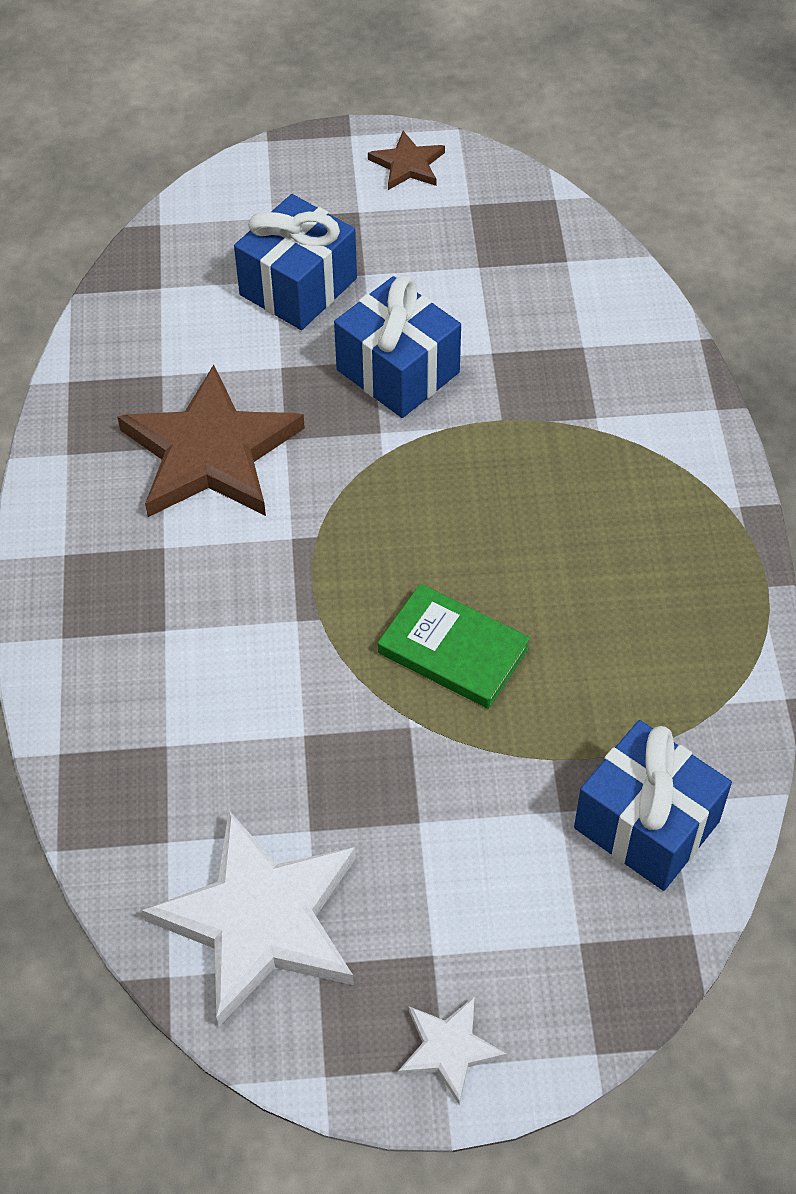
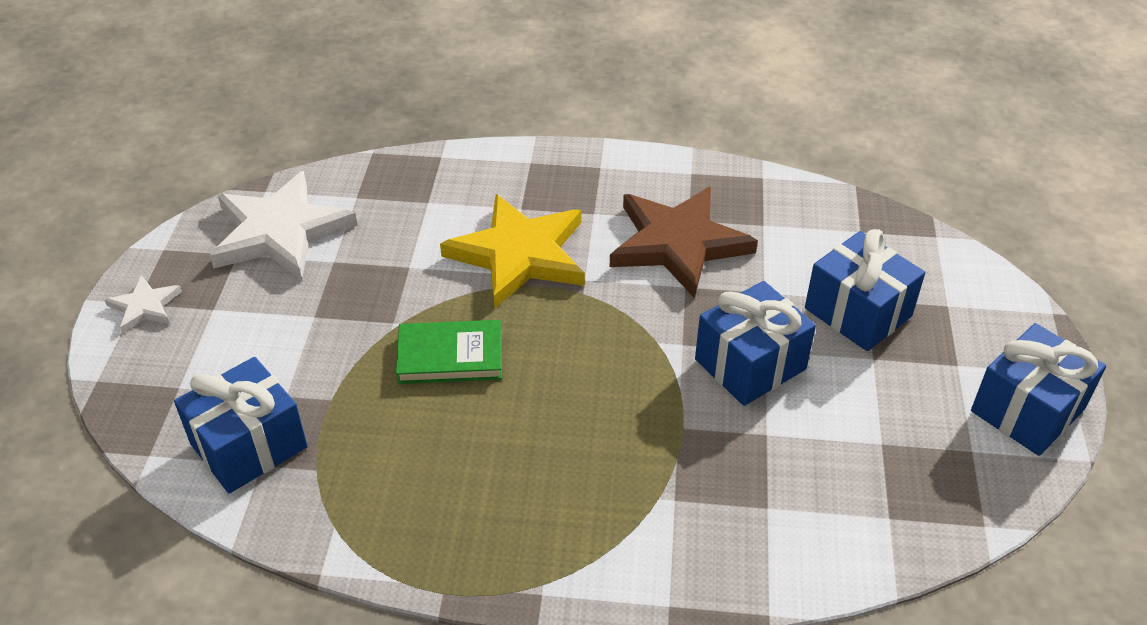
camera: 100 degrees right, 10 degrees down
brown star [368,131,445,190] -> blue gift [971,323,1106,456]
green book [378,584,530,709] -> green book turned 45 degrees clockwise [396,320,502,384]
none -> yellow star [440,194,585,309]

